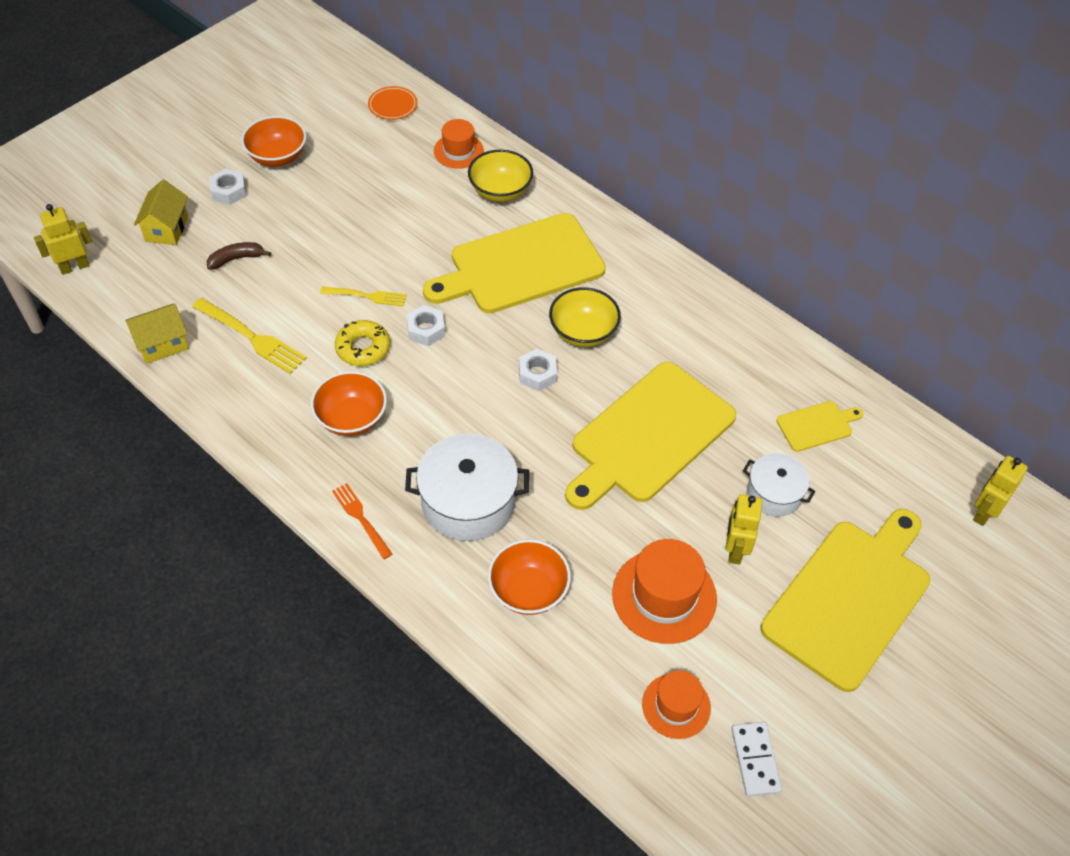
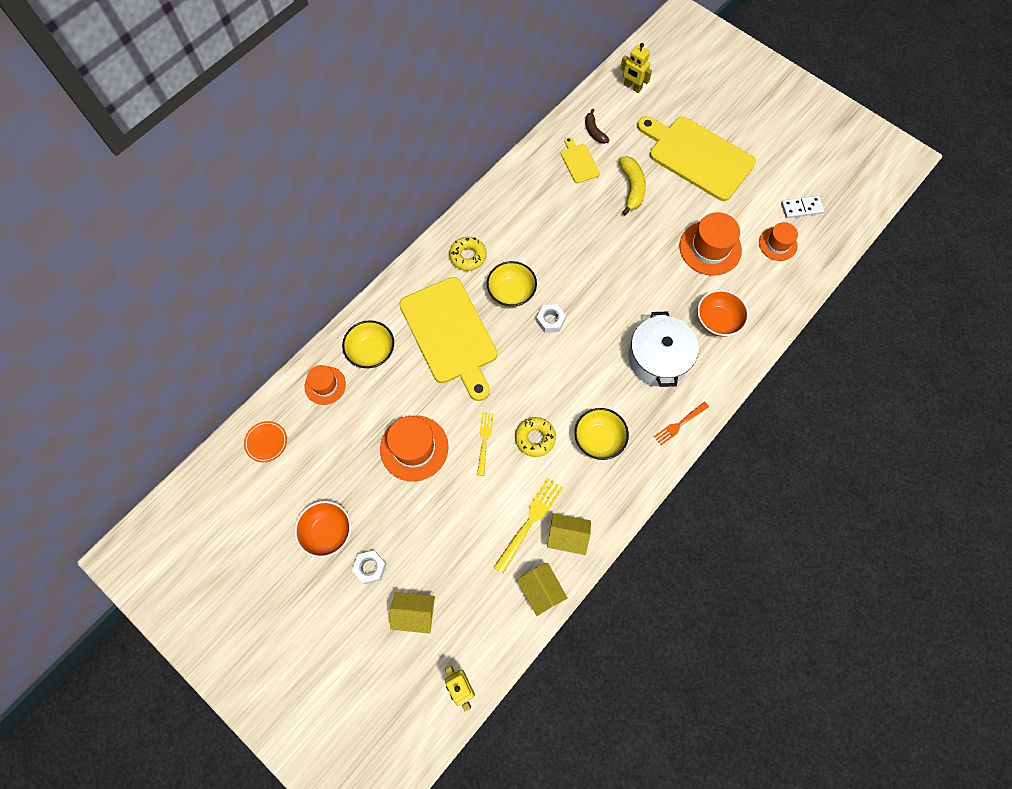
camera: 90 degrees left, 15 degrees up
brown banana [207,242,271,270] -> brown banana moved to [585,108,610,144]
orange bowl [311,371,387,436] -> yellow bowl [574,408,629,460]
white nut [406,305,445,346] -> none
yellow cutting board [565,362,736,510] -> none
yellow robot [726,494,762,565] -> none
white pot [743,453,815,517] -> yellow banana [618,156,646,215]
none -> orange hat [380,415,449,482]
none -> yellow donut [449,237,487,271]
none -> yellow house [547,513,591,555]

